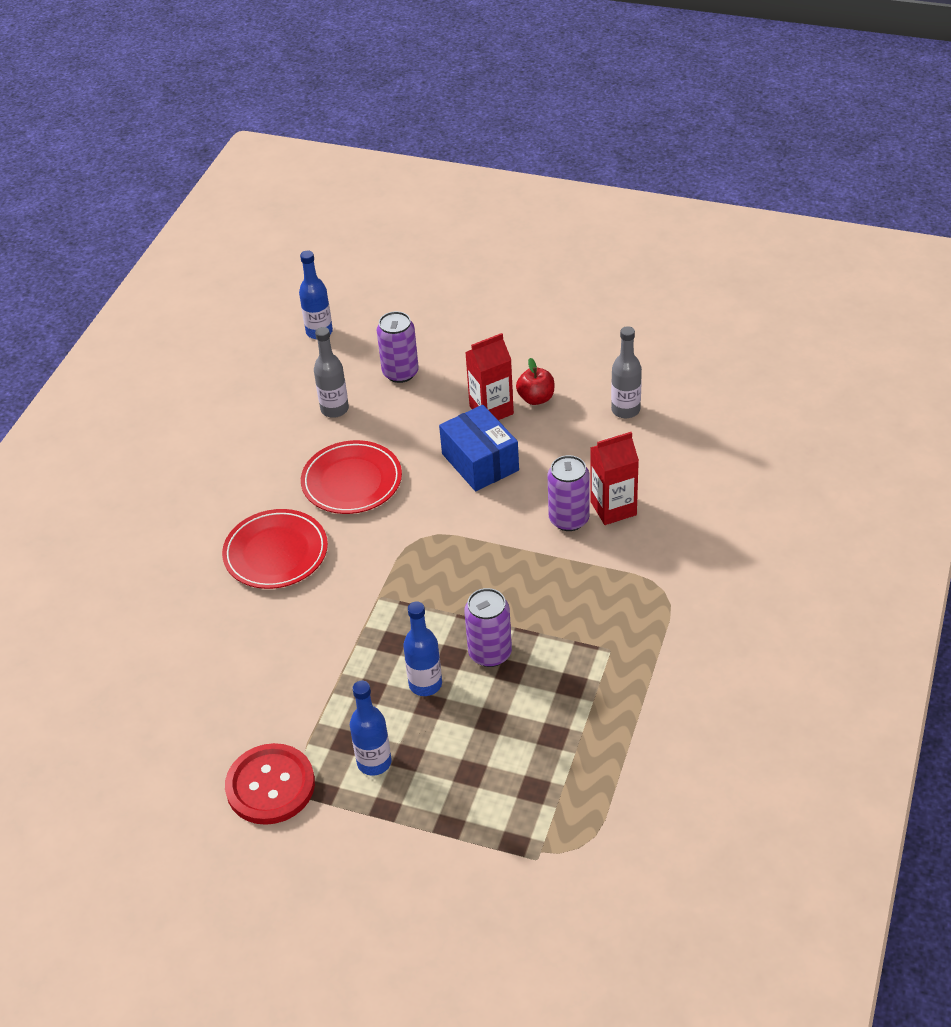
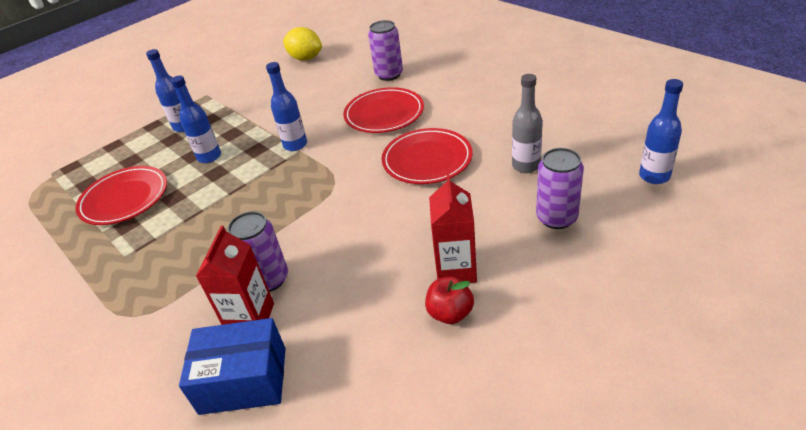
camera: 120 degrees right, 5 degrees down
red button [225,743,315,825] -> none
blue box [439,405,519,491] -> blue box moved to [179,318,286,415]
purple can [464,588,512,667] -> purple can moved to [368,20,403,81]
grey bottle [611,326,642,418] -> none
none -> red plate [76,166,167,225]
none -> blue bottle [266,62,307,151]
none -> yellow lemon [283,27,322,61]

